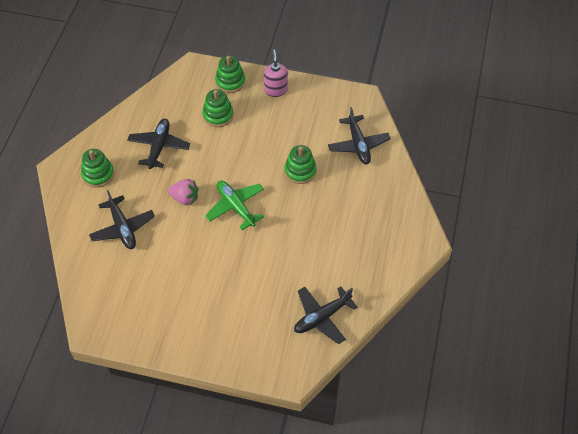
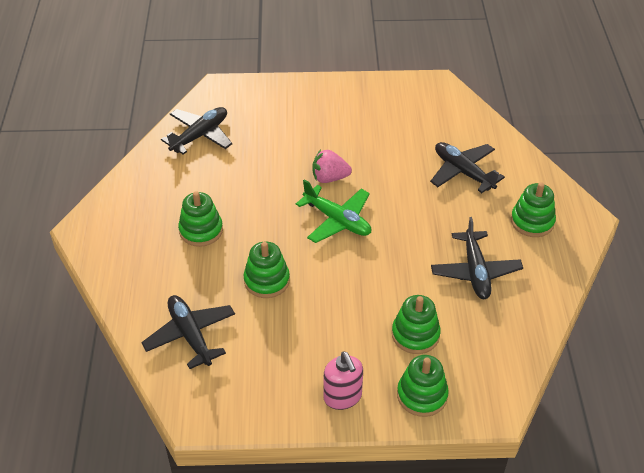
camera: 165 degrees right, 10 degrees down
pink strawberry [168,179,199,205] -> pink strawberry moved to [312,150,352,183]
none -> green stacking toy [178,191,223,247]

